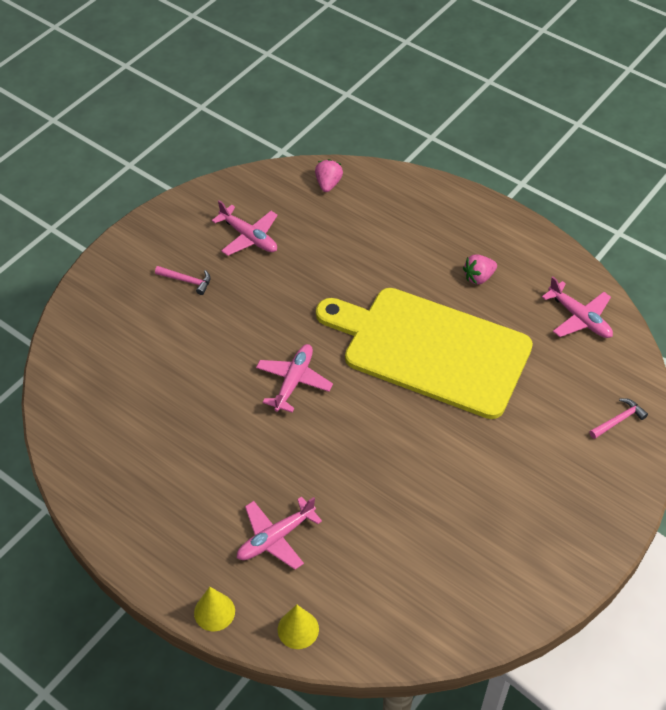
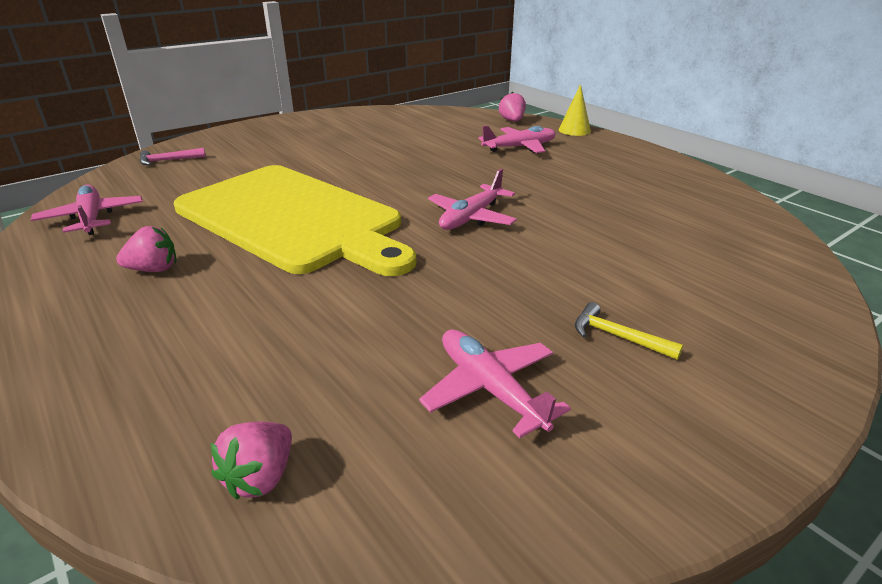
camera: 165 degrees left, 20 degrees down
pink hammer [155,266,210,295] -> yellow hammer [575,302,683,360]
yellow cone [278,605,319,649] -> pink strawberry [499,92,526,121]

